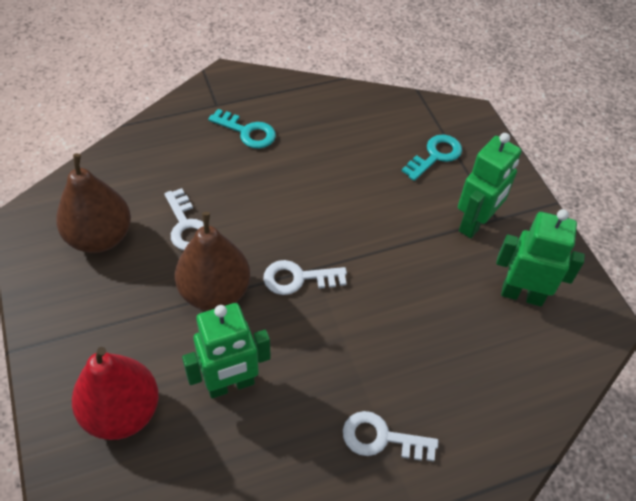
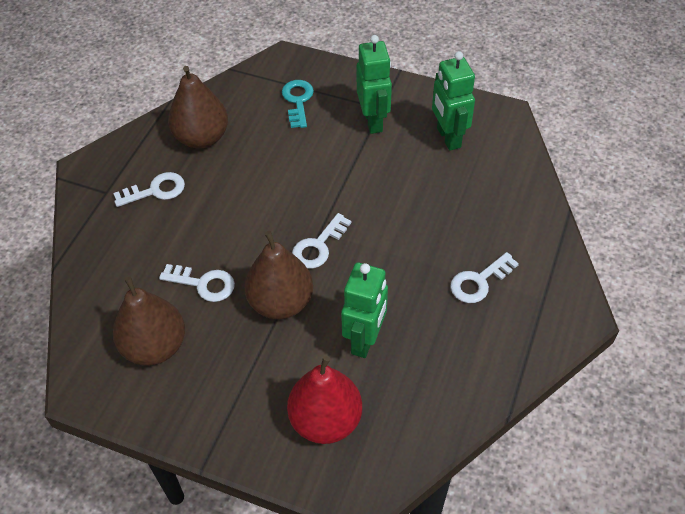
camera: 45 degrees left, 0 degrees up
turquoise key [208,109,276,149] -> white key [113,172,185,207]
green robot [496,209,585,306] -> green robot turned 75 degrees counterclockwise [432,51,475,151]
none -> brown pear [168,66,228,149]

